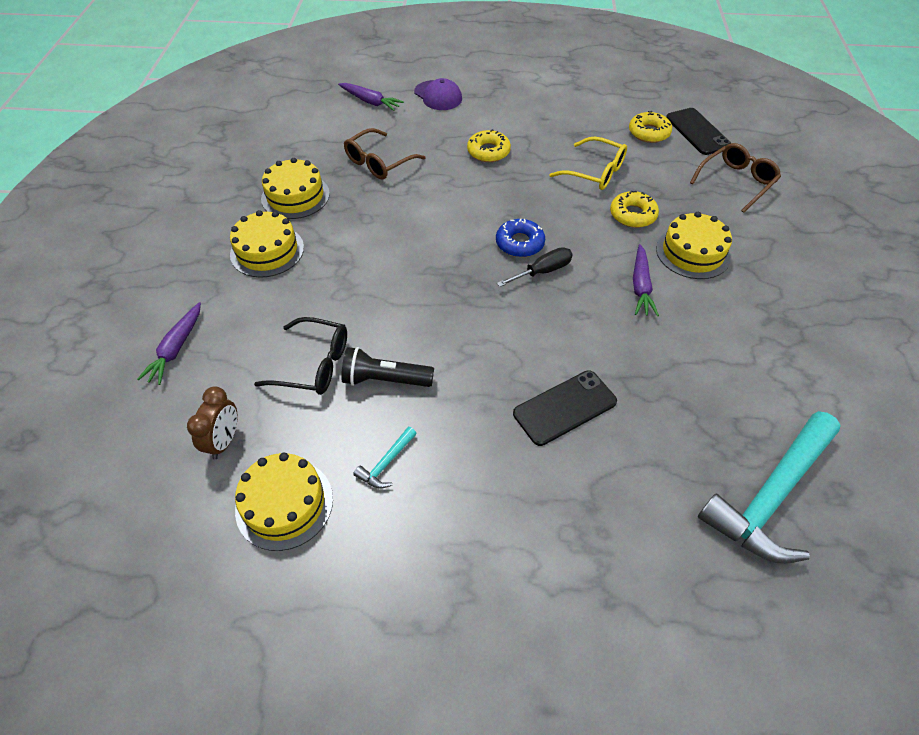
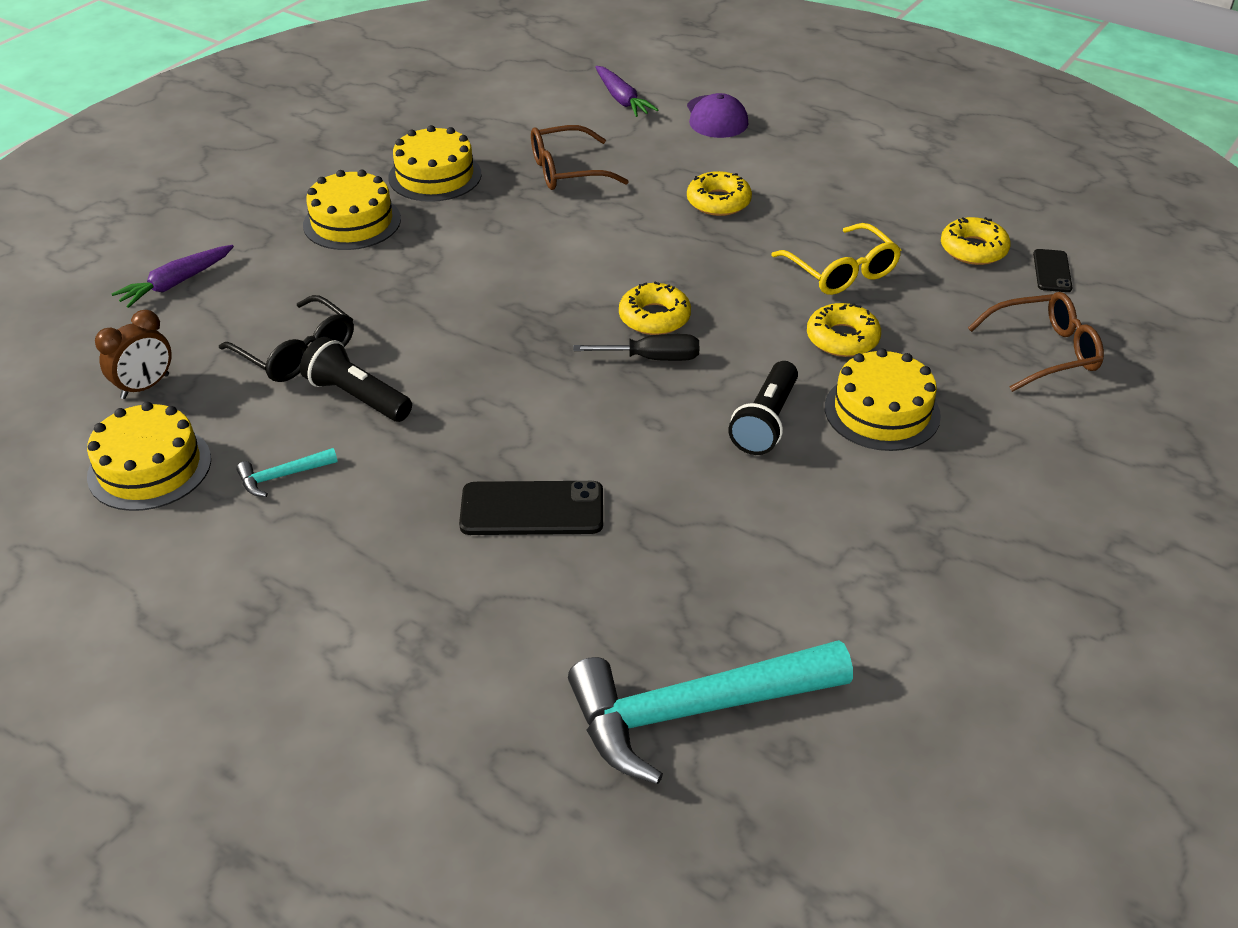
camera: 30 degrees right, 10 degrees down
blue donut [496,219,545,257] -> yellow donut [619,282,691,335]
purple carrot [633,244,659,316] -> black flashlight [728,361,798,455]
black phone [666,108,731,155] -> black phone [1033,249,1073,292], size x0.58

